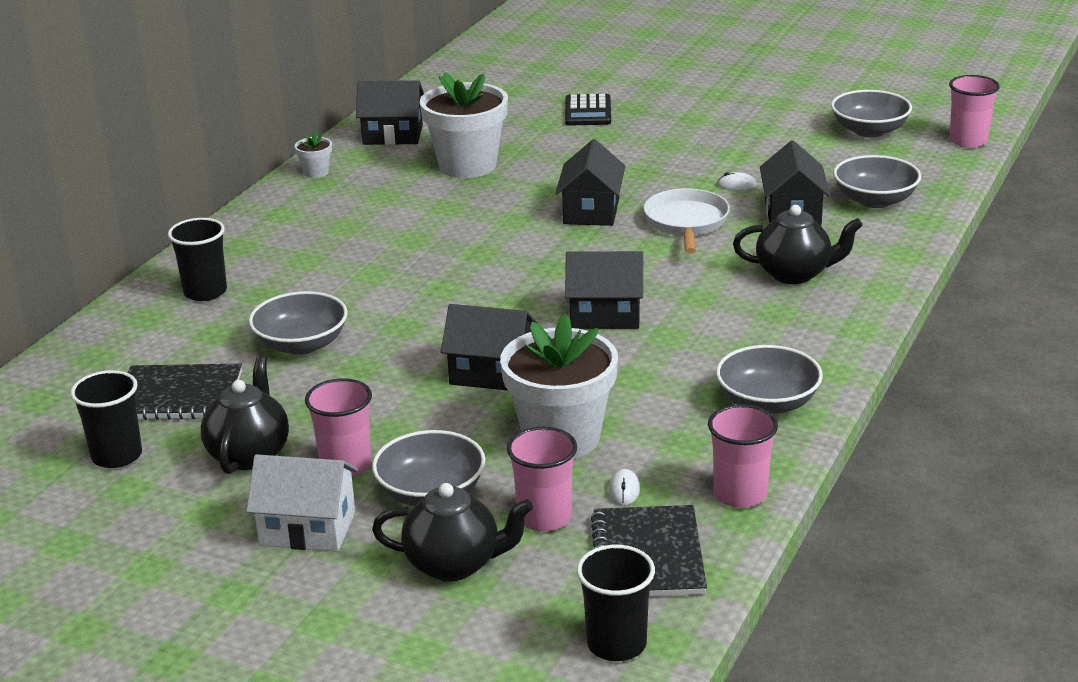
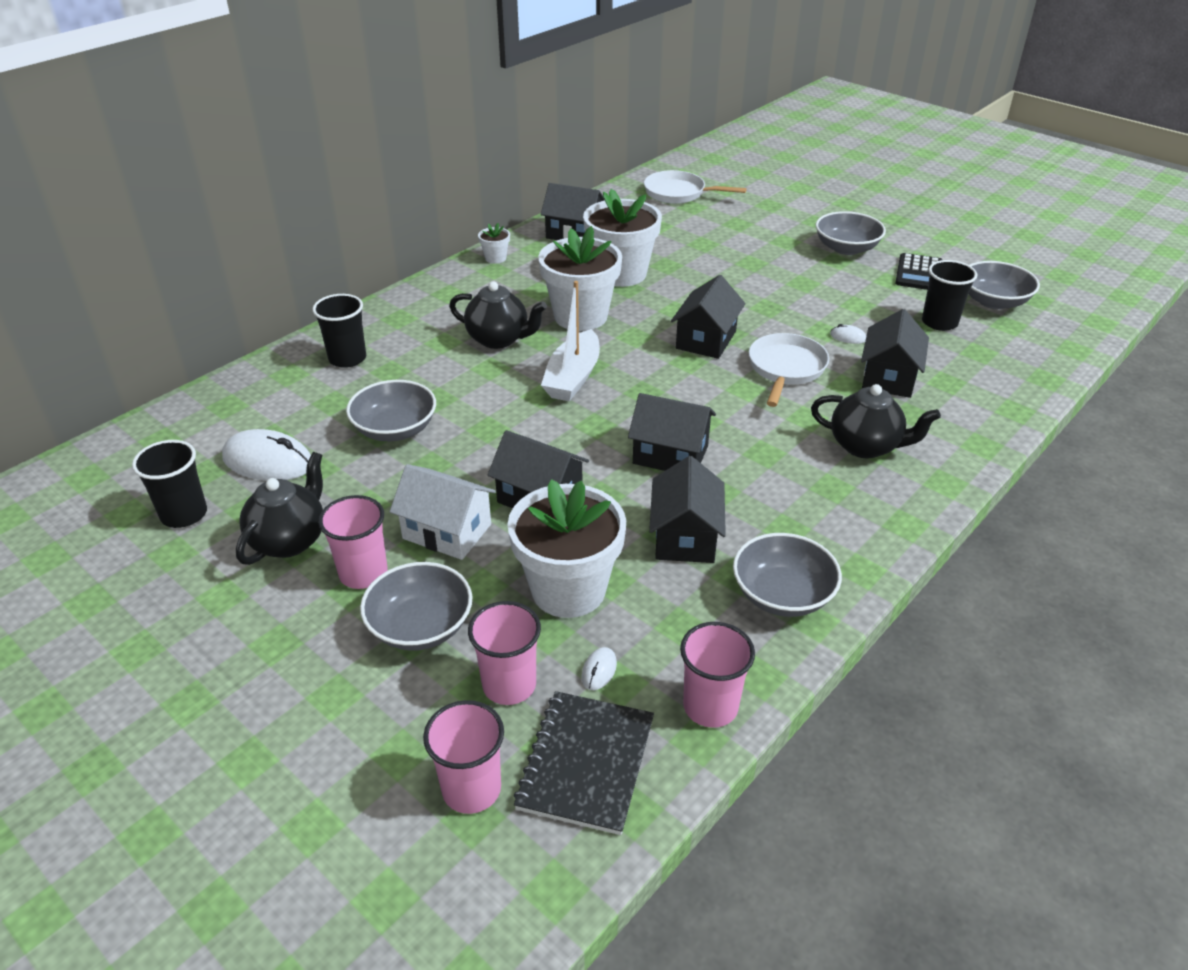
camera: 15 degrees right, 10 degrees up
black notebook [128,364,242,420] -> white mouse [222,429,311,481]
white house [246,454,358,552] -> white house moved to [390,464,496,560]
black teapot [372,483,533,581] -> black teapot moved to [449,281,547,349]
black calculator [565,94,611,126] -> black calculator moved to [895,253,942,290]
black cup [577,545,655,661] -> black cup moved to [922,260,977,331]
grey bowl [833,155,921,208] -> grey bowl moved to [816,211,886,255]
pink cup [949,75,1000,148] -> pink cup moved to [423,700,504,814]
none -> white flower pot [538,226,622,331]
none -> white boat [541,281,600,401]
none -> white pan [644,170,747,204]
none -> black house [649,456,726,563]

